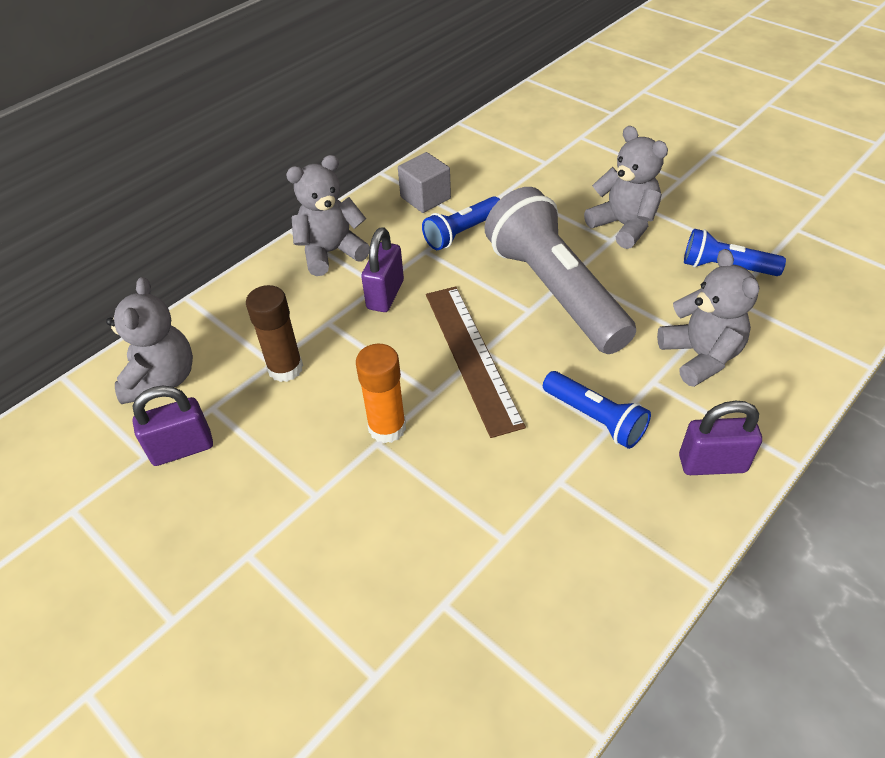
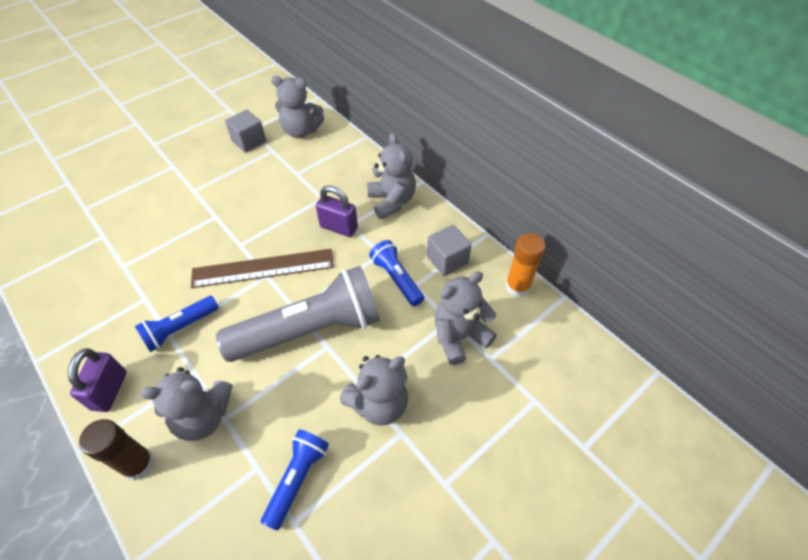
camera: 95 degrees right, 5 degrees up
purple padlock [132,386,213,466] -> grey cube [225,109,266,153]
brown glue stick [246,285,303,382] -> brown glue stick moved to [79,419,155,481]
orange glue stick [356,344,406,443] -> orange glue stick moved to [505,233,546,297]
none -> grey teddy bear [434,271,497,365]

